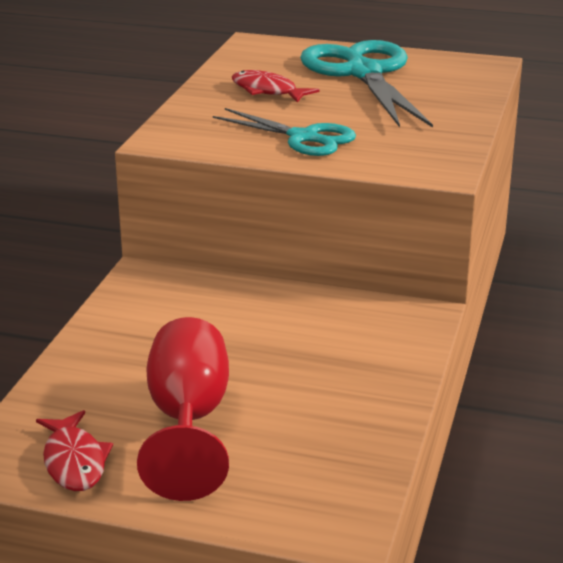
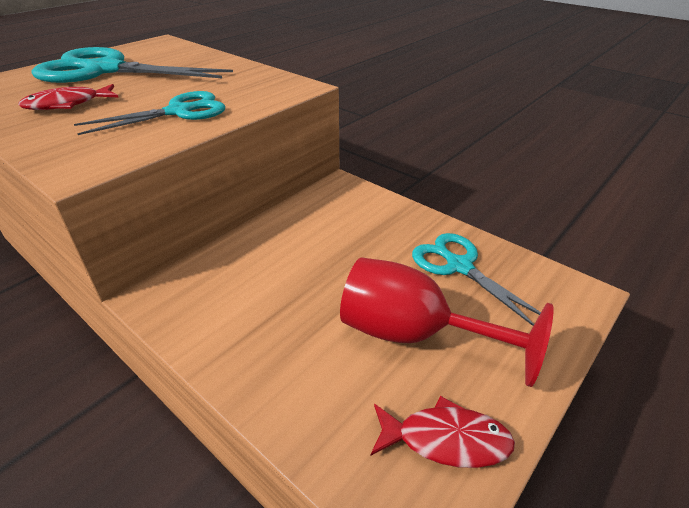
camera: 65 degrees left, 10 degrees up
none -> turquoise scissors [412,233,541,326]

